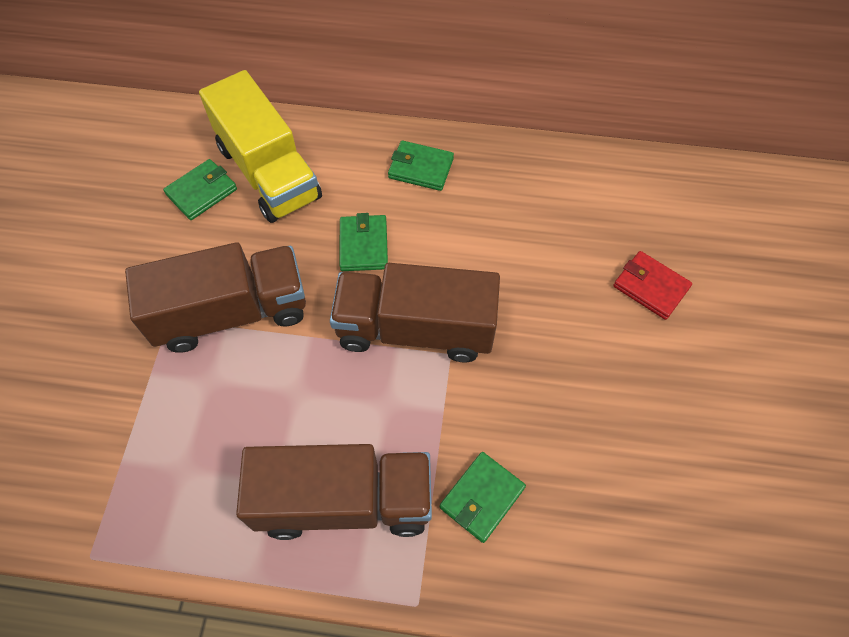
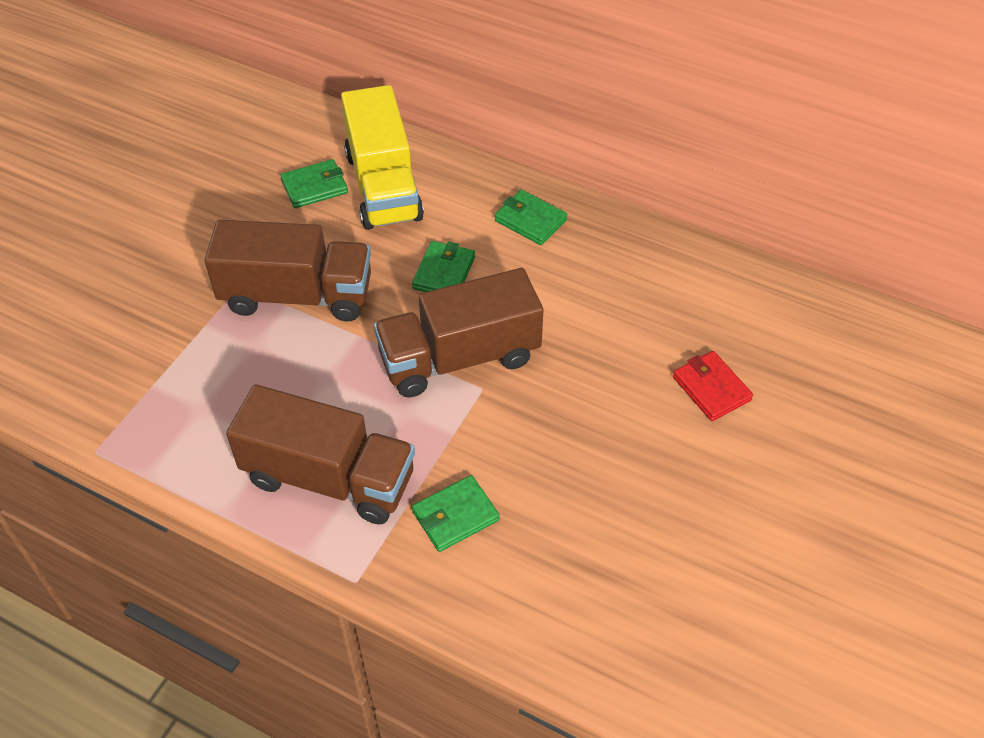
camera: 20 degrees right, 10 degrees down
brown truck [330,263,500,362] -> brown truck turned 45 degrees counterclockwise [374,268,544,397]

